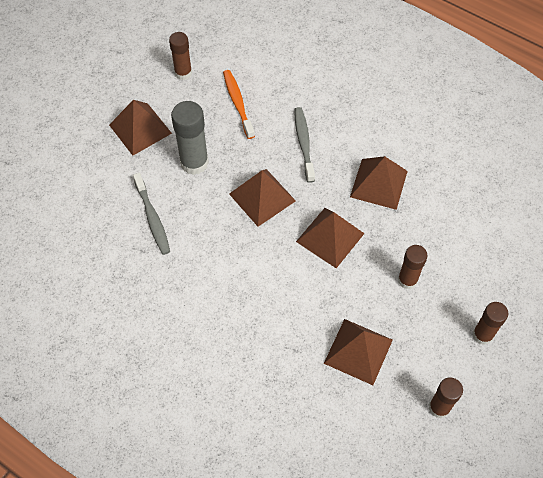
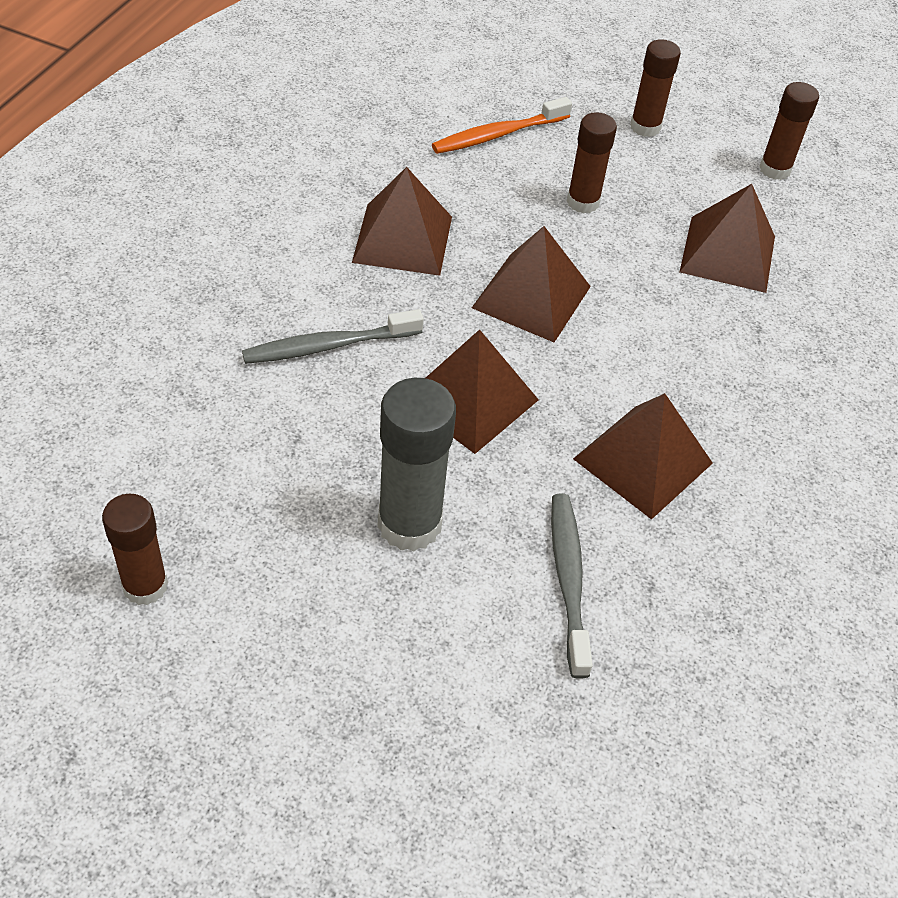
camera: 105 degrees left, 10 degrees down
brown pyramid [109,100,172,156] -> brown pyramid moved to [573,393,713,520]
grey toothbrush [133,173,170,255] -> grey toothbrush turned 60 degrees counterclockwise [551,494,593,678]
orange toothbrush [223,70,255,139] -> orange toothbrush moved to [432,97,572,154]

